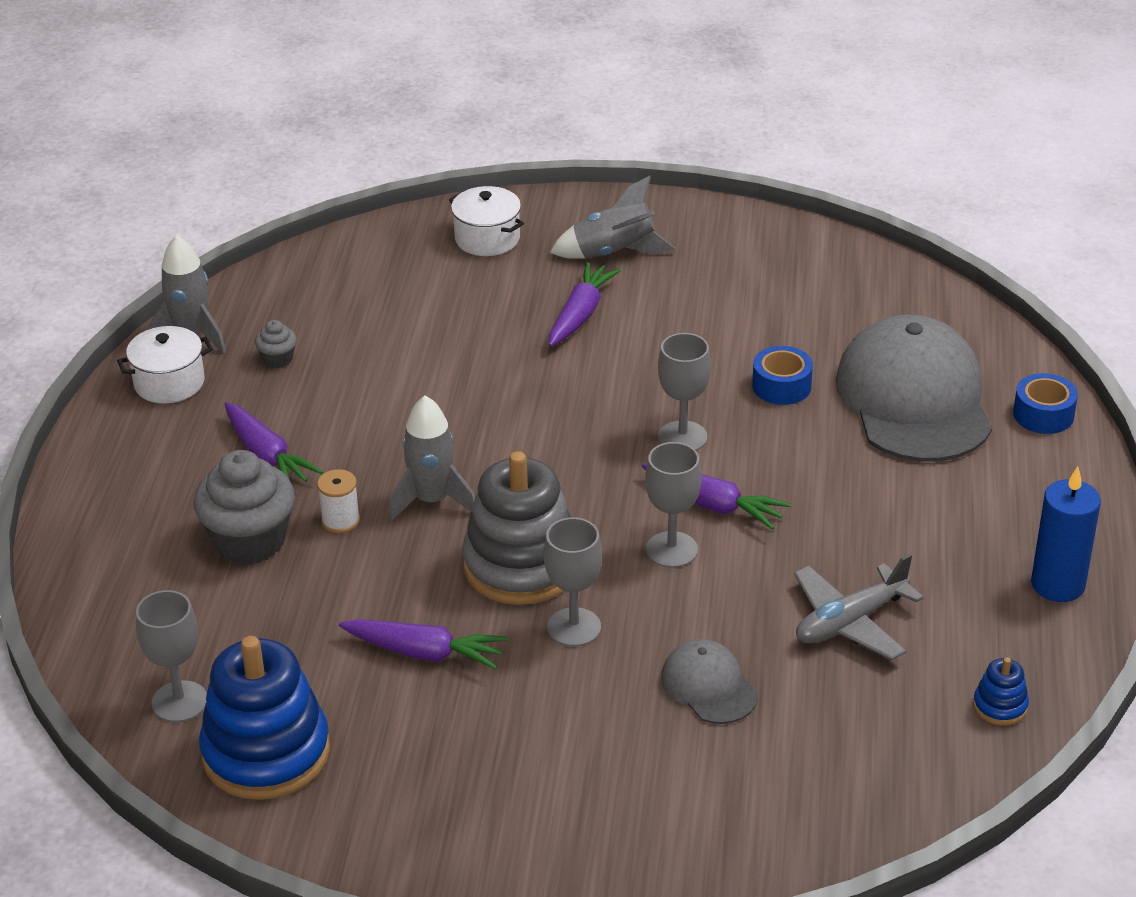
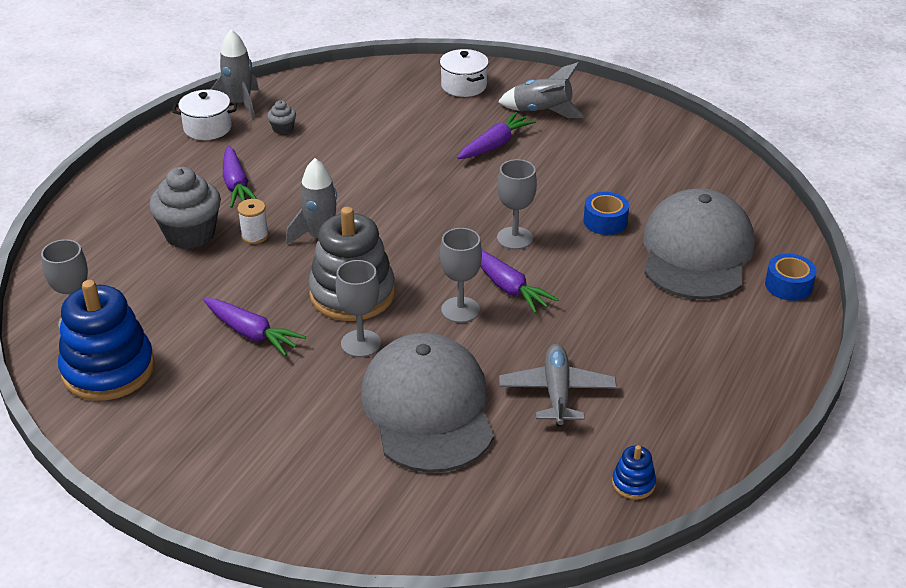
camera: 20 degrees right, 0 degrees up
grey cap [661,639,758,724] -> grey cap [361,333,494,473], size x2.09
grey plane [794,554,924,660] -> grey plane turned 105 degrees clockwise [499,344,617,426]
blue candle [1031,467,1101,602] -> none

